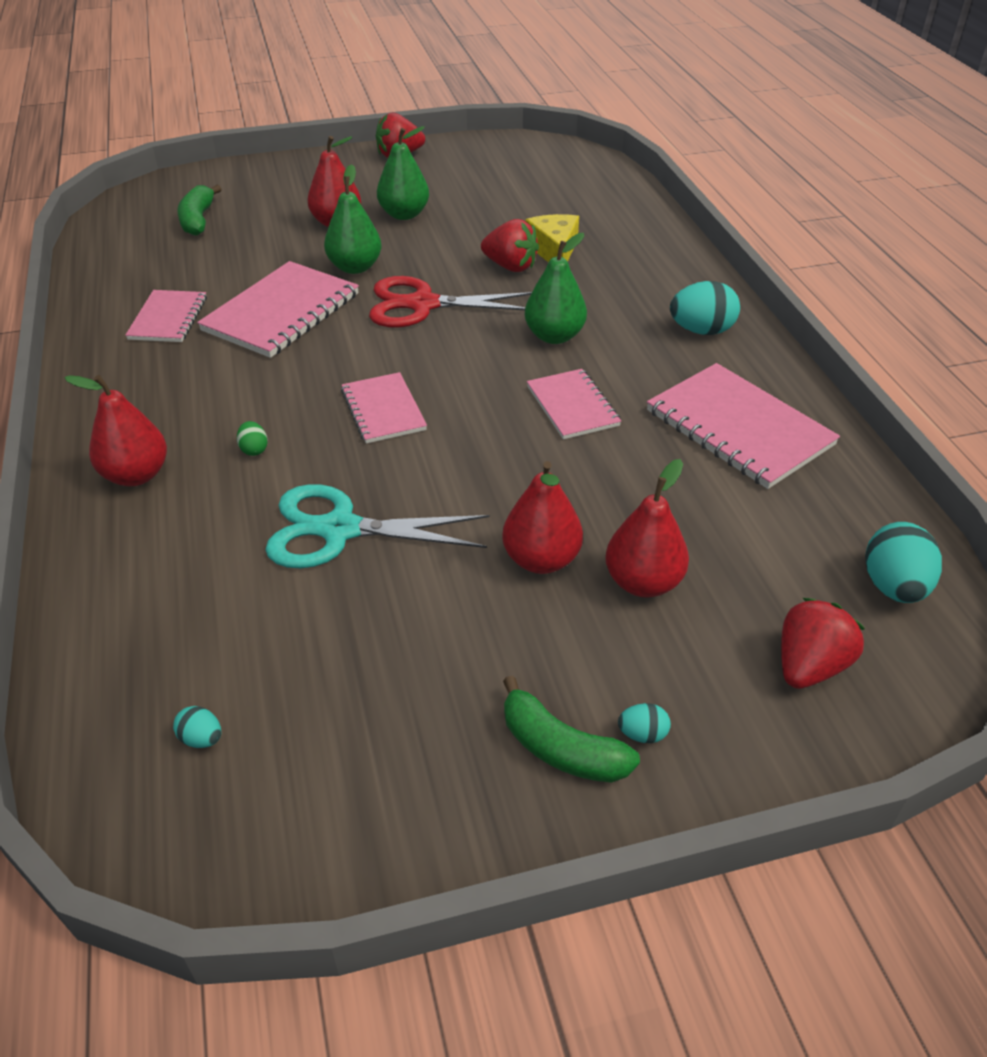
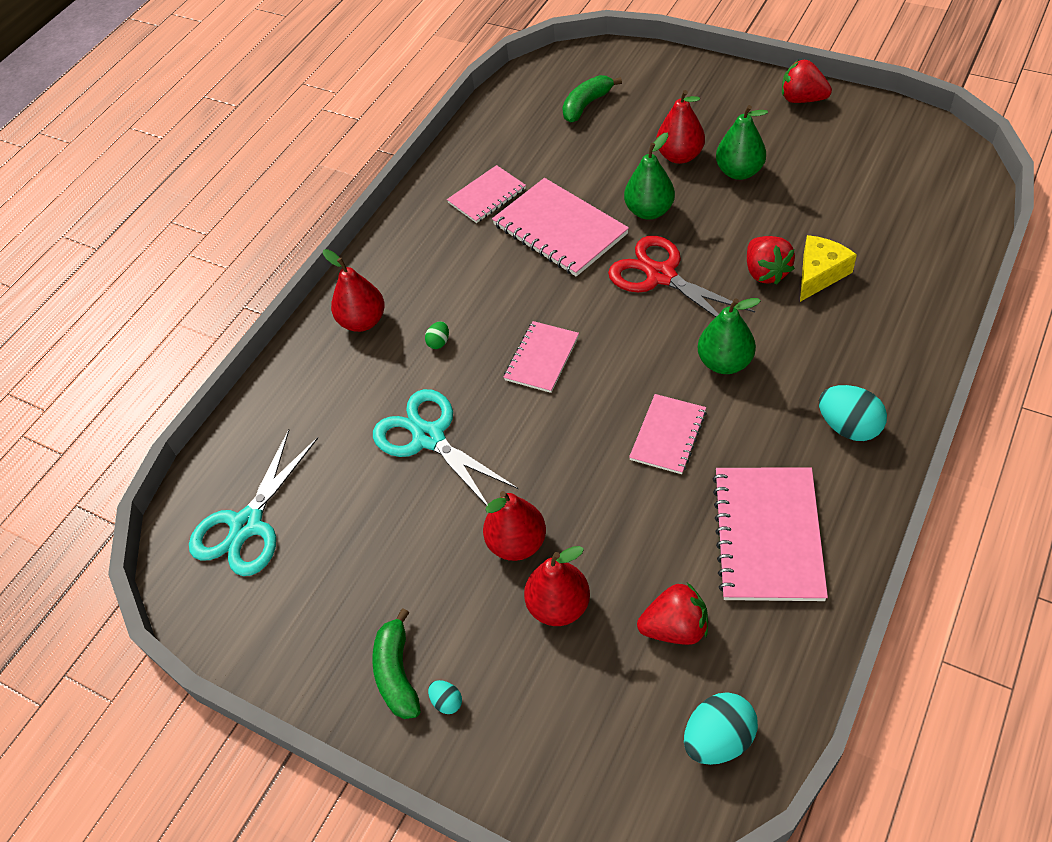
camera: 50 degrees right, 10 degrees up
turquoise egg [173,706,221,748] -> turquoise scissors [189,429,318,576]
pink notebook [197,261,359,358] -> pink notebook turned 60 degrees clockwise [492,178,629,277]
red strawberry [781,598,865,689] -> red strawberry moved to [637,583,708,645]

